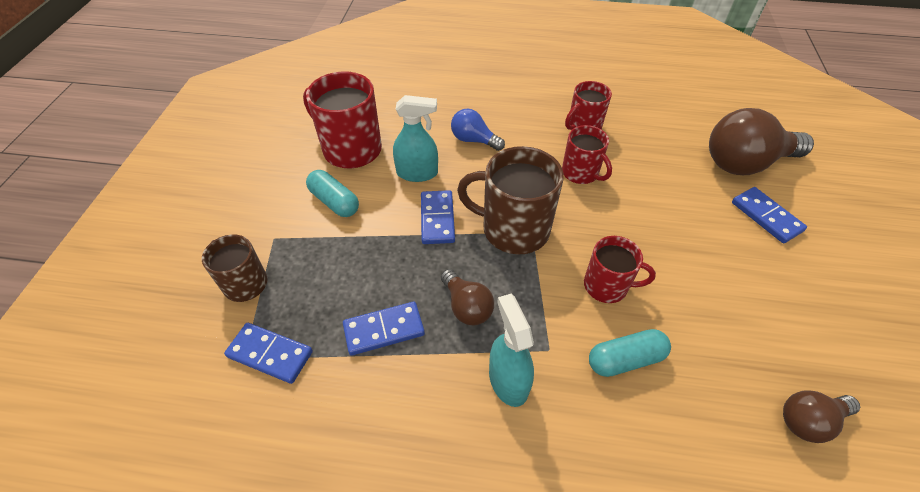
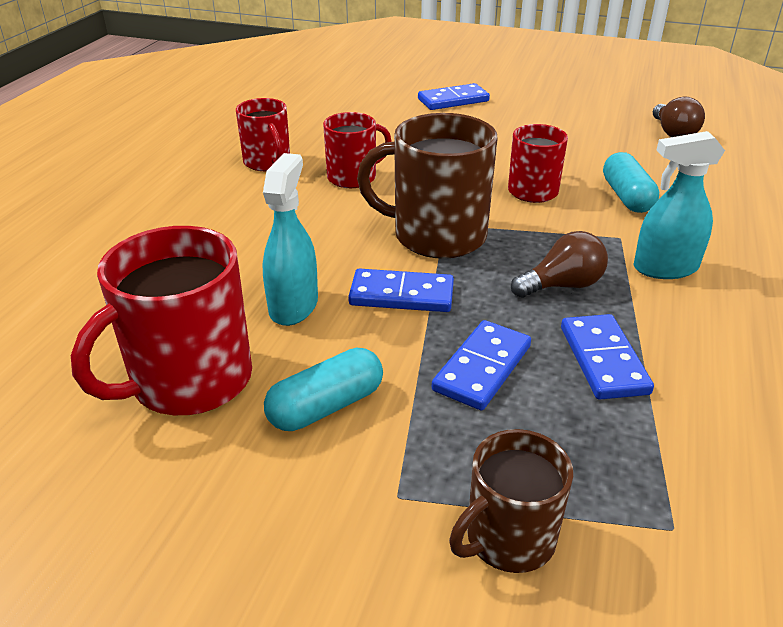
camera: 80 degrees left, 15 degrees down
blue domino [224,323,313,384] -> blue domino moved to [432,320,531,410]
blue light bulb [451,109,505,151] -> none
brown mug [457,146,564,255] -> brown mug turned 75 degrees clockwise [357,113,498,259]
brown light bulb [709,108,814,175] -> none

